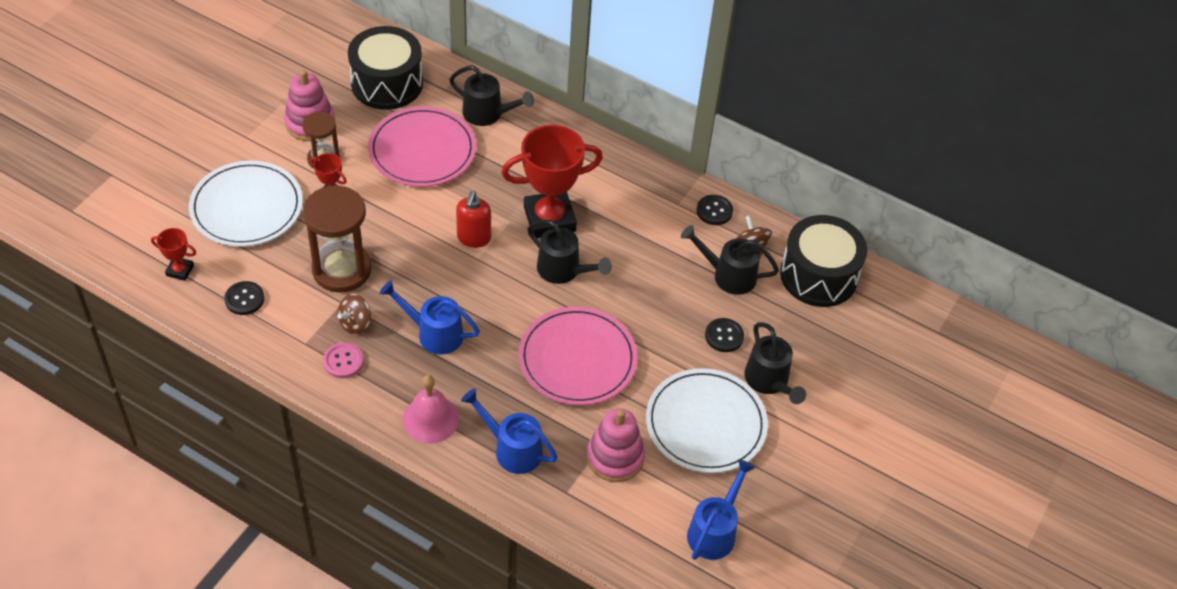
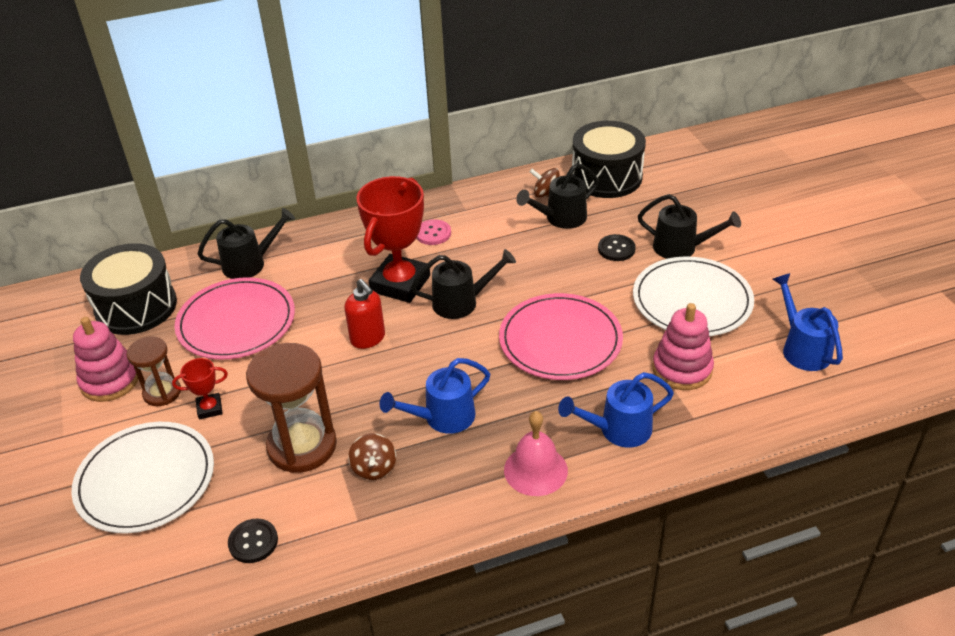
camera: 45 degrees left, 10 degrees down
red trophy [151,228,196,281] -> none
pink button [323,343,364,378] -> pink button moved to [416,219,451,245]
black button [696,195,733,225] -> none

